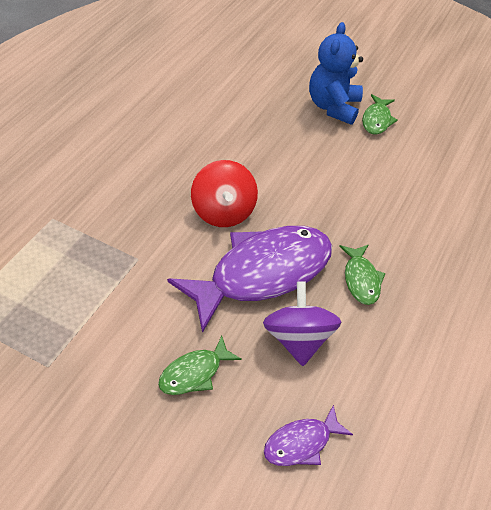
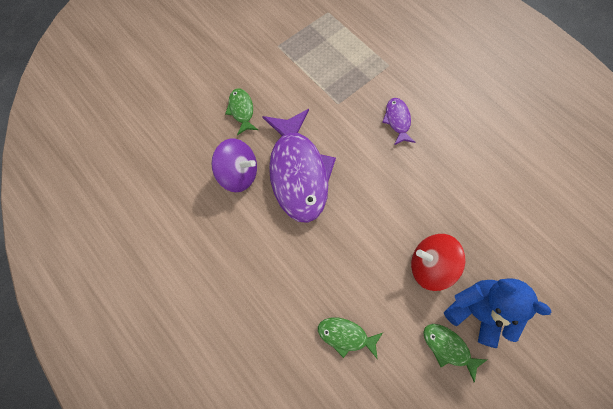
camera: 115 degrees right, 20 degrees up
red spinning top [191,160,258,227] -> red spinning top moved to [411,234,466,291]
purple fish [264,405,353,466] -> purple fish moved to [382,98,416,145]
green fish [339,245,386,305] -> green fish moved to [318,318,383,358]

